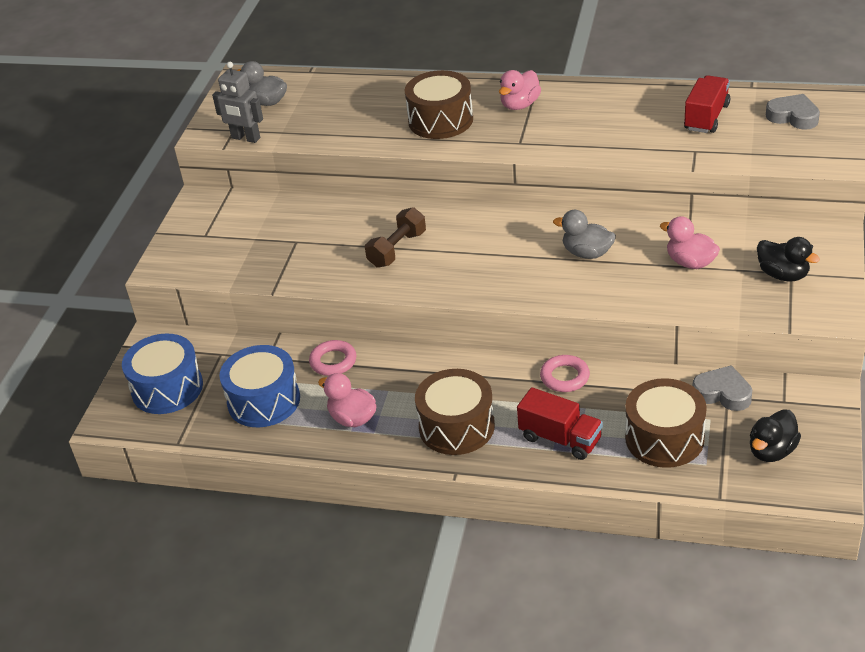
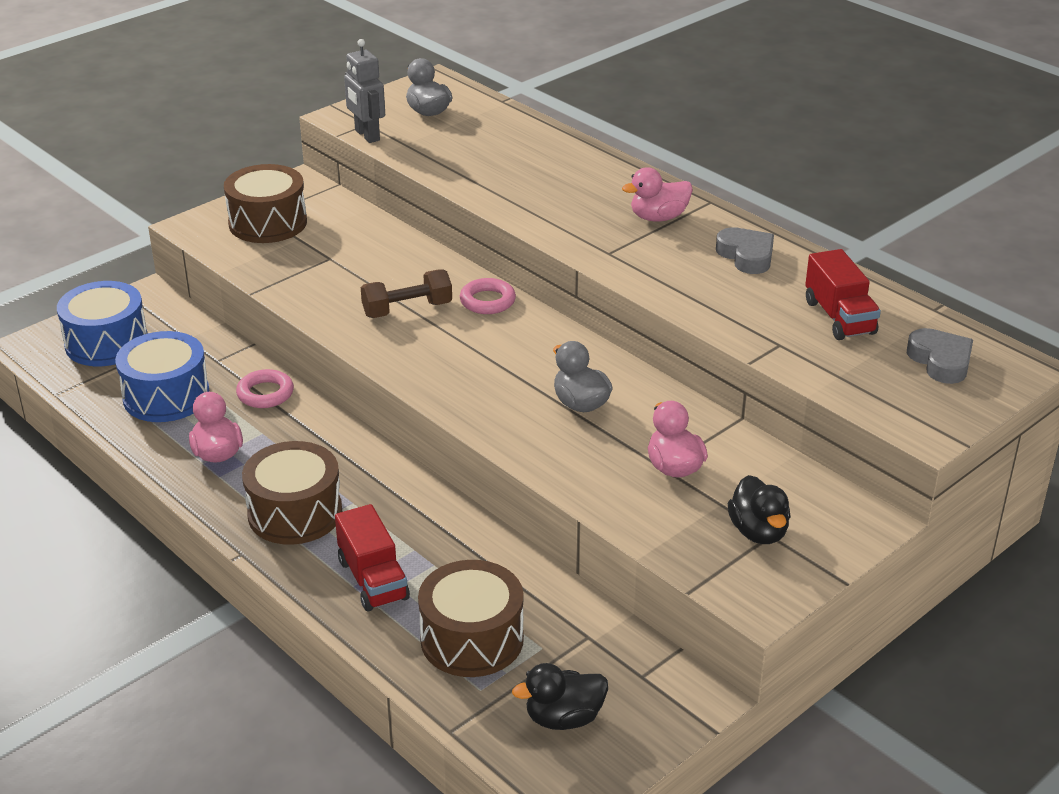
camera: 30 degrees right, 5 degrees down
brown drum [405,70,473,139] -> brown drum moved to [224,164,307,243]
pink ring [540,355,590,392] -> pink ring moved to [460,278,516,314]
red truck [684,75,730,133] -> red truck turned 105 degrees clockwise [805,249,881,340]
grey heart [692,365,752,411] -> grey heart moved to [716,227,774,274]

